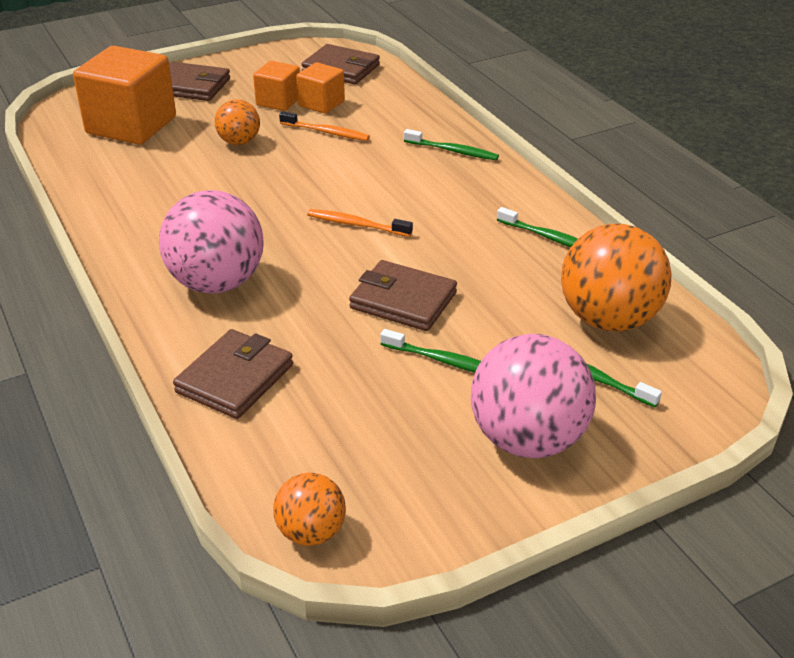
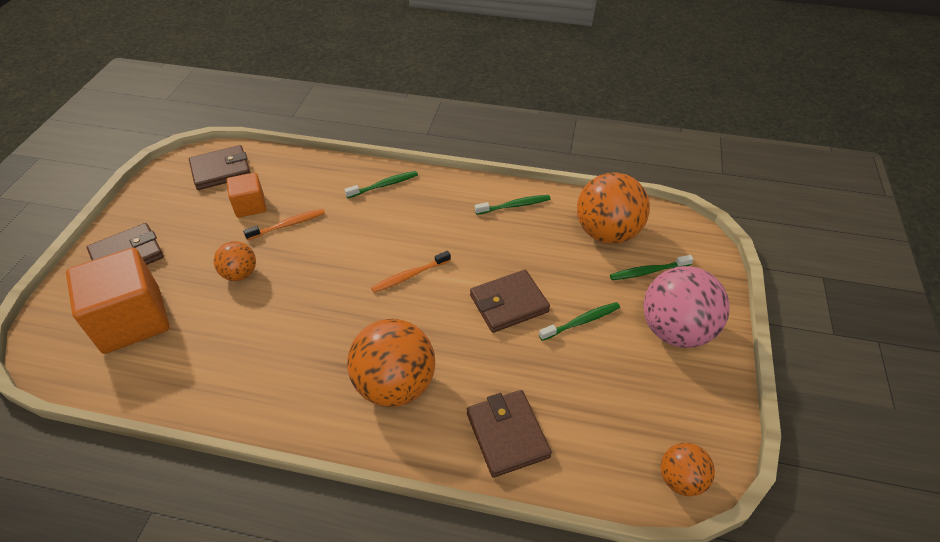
camera: 50 degrees left, 10 degrees up
pink ball [159,190,264,294] -> orange ball [347,319,435,407]
orange cube [253,61,300,111] -> none

